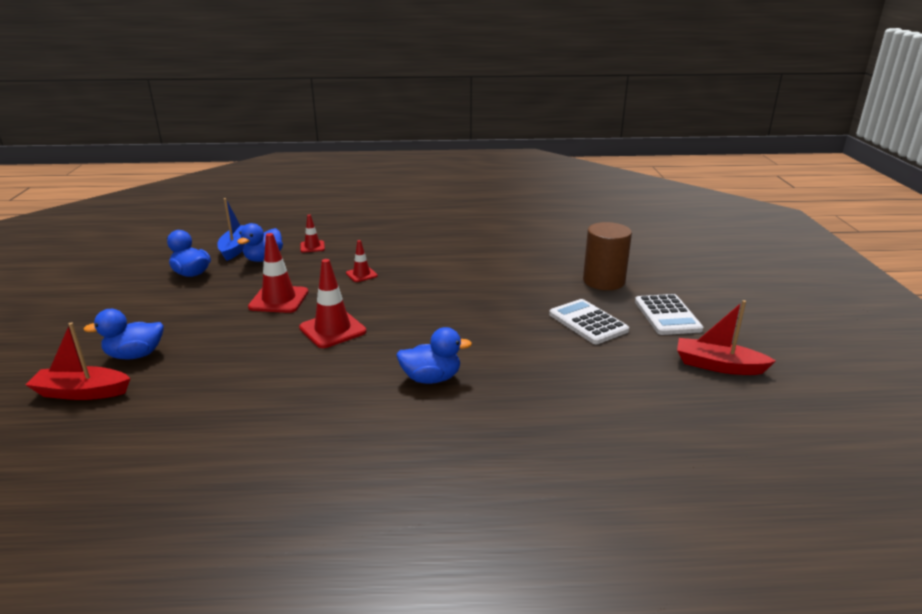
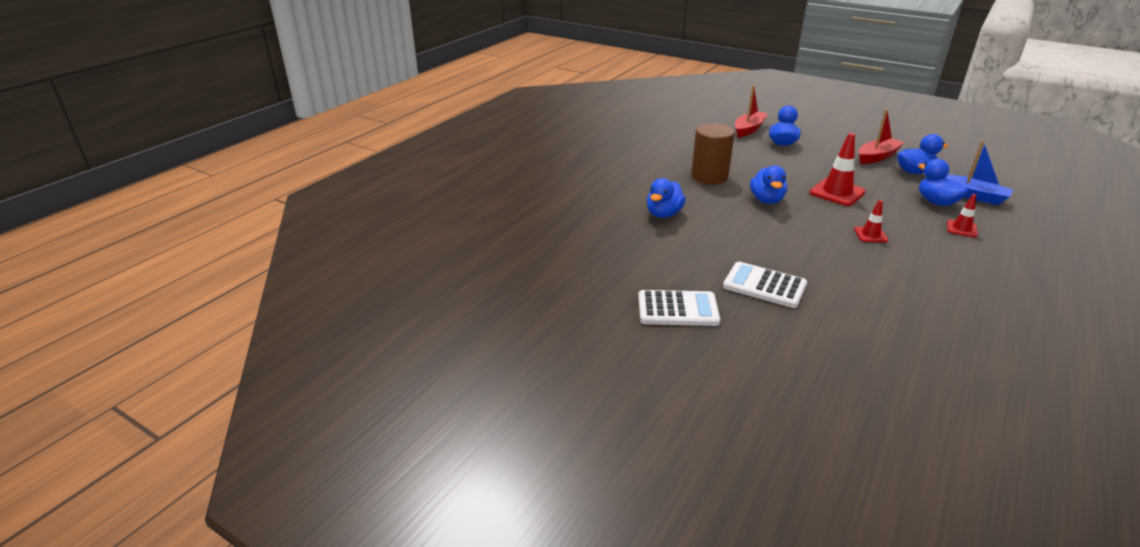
camera: 125 degrees right, 5 degrees up
red traffic cone [299,259,367,348] -> blue duck [750,165,787,204]
brown cylinder [583,222,632,290] -> brown cylinder moved to [691,123,735,184]
white calculator [635,294,703,335] -> white calculator moved to [723,262,807,308]
red boat [677,300,776,375] -> red boat moved to [859,109,905,164]

